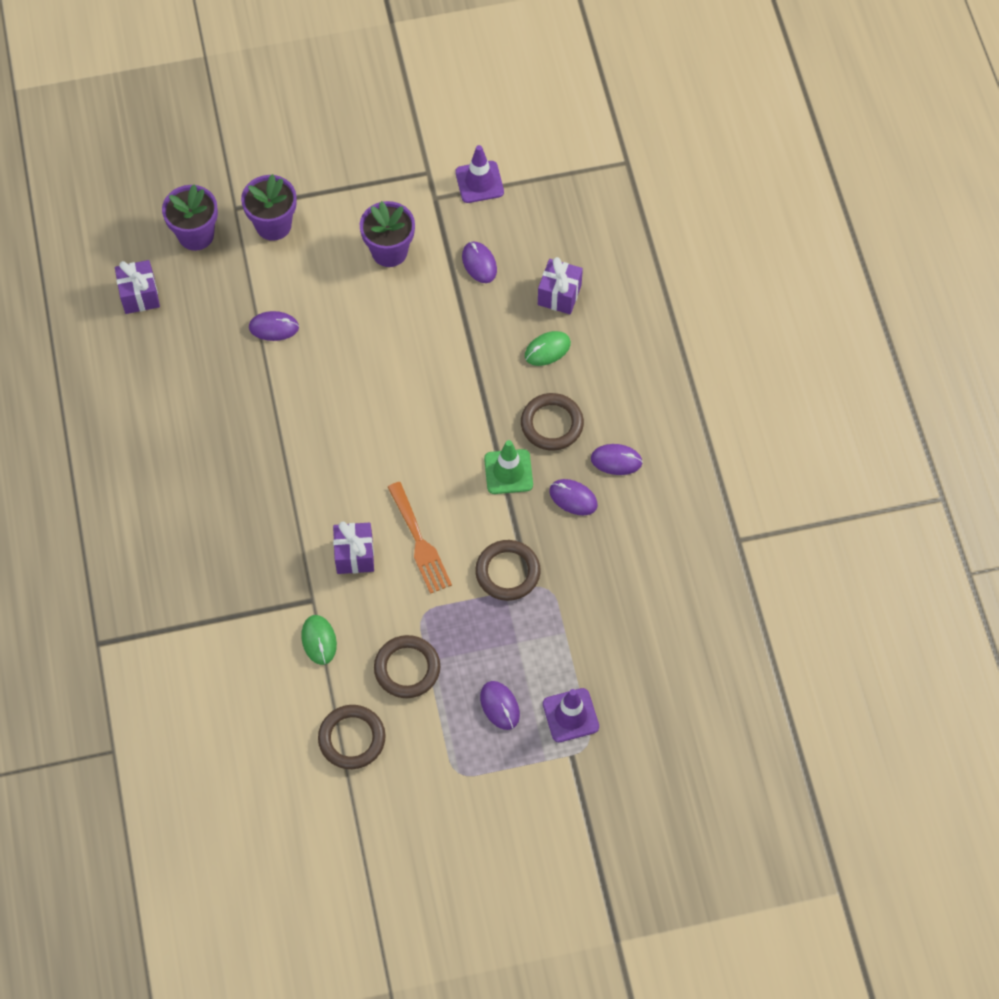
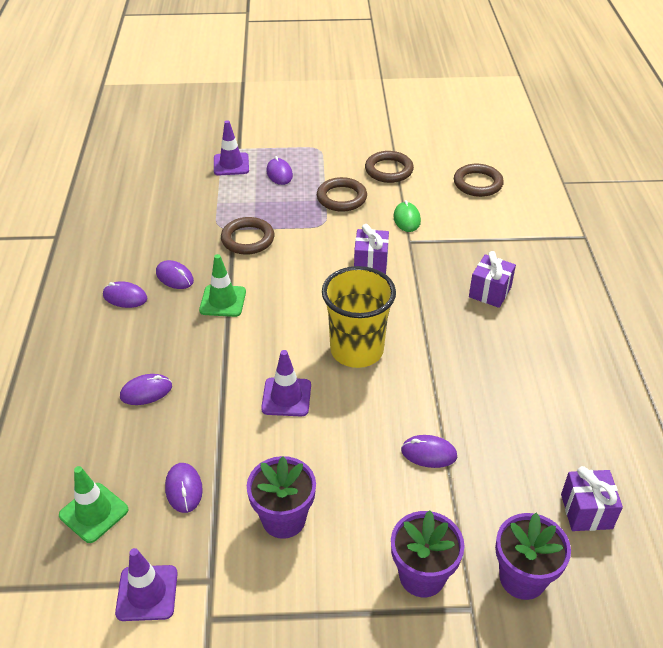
camera: 170 degrees left, 20 degrees down
orange fork [388,482,452,594] -> none
brown ring [521,393,584,450] -> brown ring moved to [454,164,504,197]
green mouse [525,331,571,366] -> purple mouse [120,374,172,405]
purple gift [538,257,583,314] -> purple gift moved to [469,251,516,308]
none -> green traffic cone [59,466,128,543]
none -> purple traffic cone [261,350,311,416]
none -> yellow cup [322,266,396,368]

